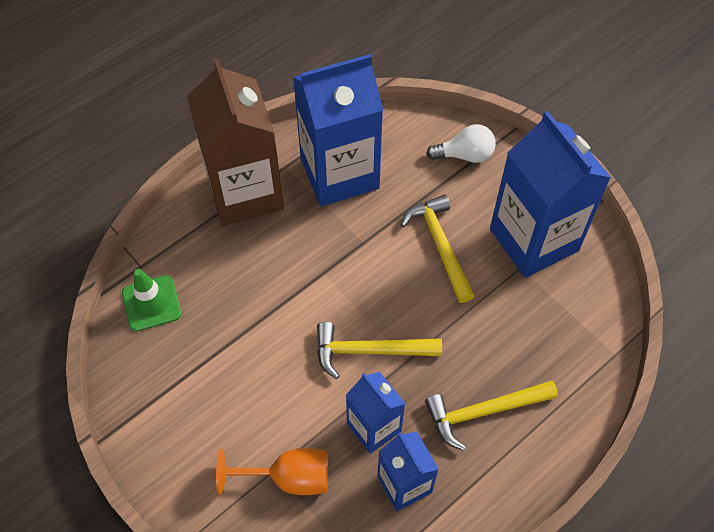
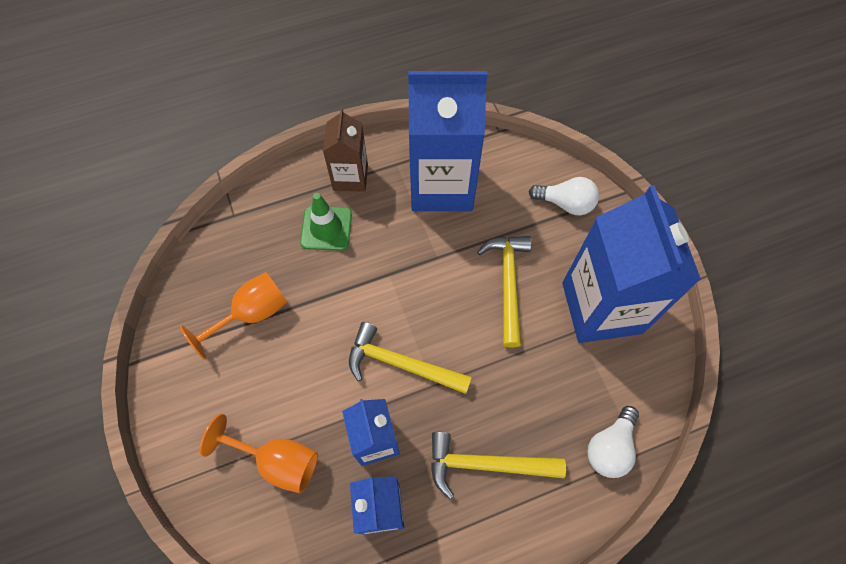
camera: 20 degrees right, 5 degrees up
green traffic cone [122,269,181,332] -> green traffic cone moved to [300,193,352,251]
brown carton [187,59,284,226] -> brown carton [323,108,368,192], size x0.54
none -> orange goblet [180,272,287,360]
none -> white light bulb [587,406,639,478]

